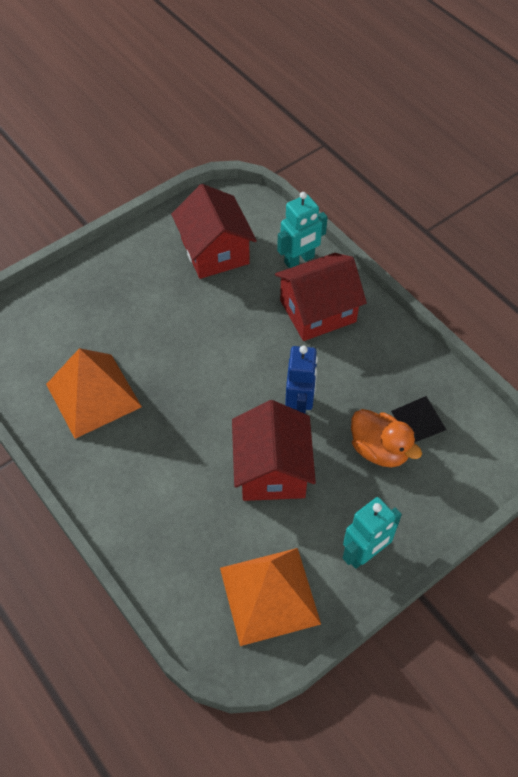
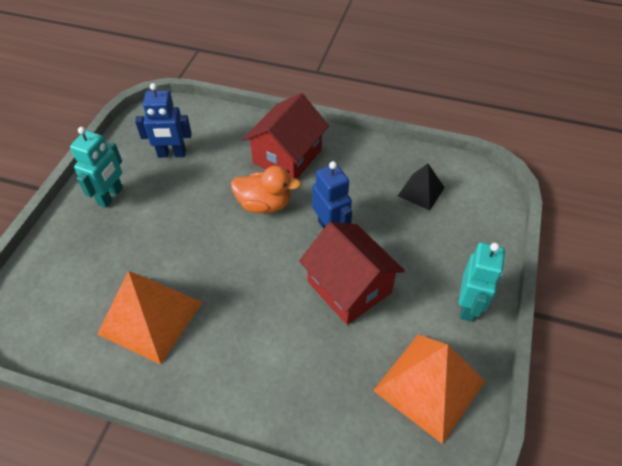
camera: 35 degrees left, 5 degrees down
red house [171,184,257,279] -> blue robot [135,83,192,158]
turquoise robot [277,192,328,268] -> turquoise robot moved to [70,127,123,208]
orange duck [351,409,422,467] -> orange duck moved to [231,166,301,213]

